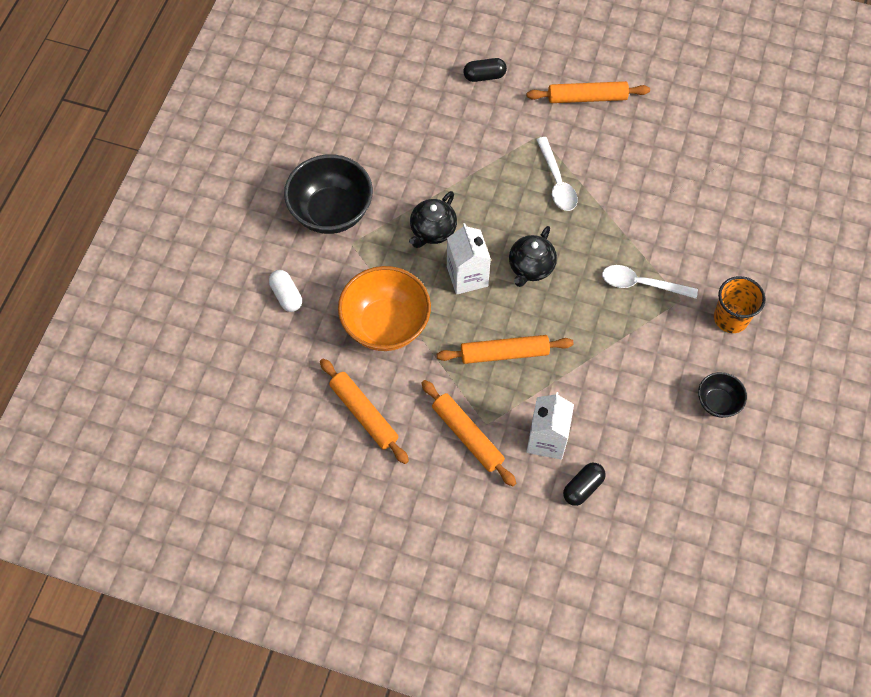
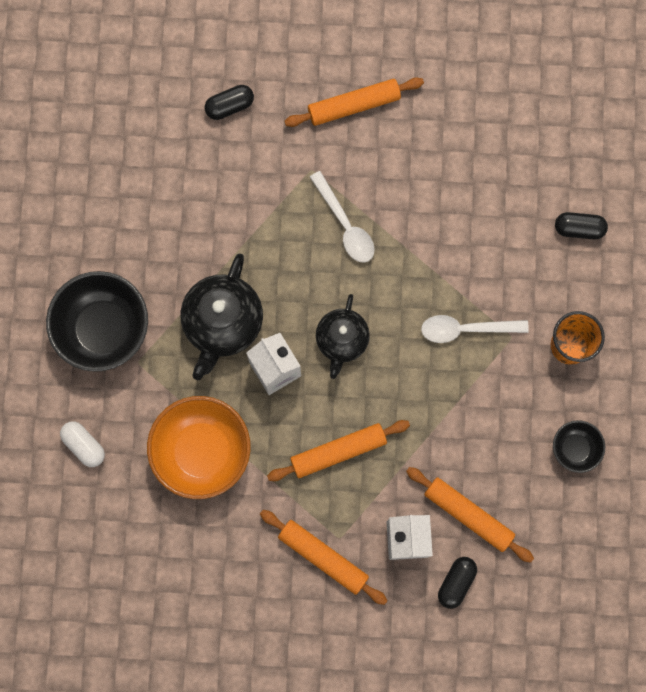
camera: 15 degrees left, 15 degrees up
orange rolling pin [320,358,409,464] -> orange rolling pin moved to [406,467,534,563]
black teapot [409,191,457,248] -> black teapot [180,254,263,380], size x1.52
none -> black capsule [555,212,608,239]

